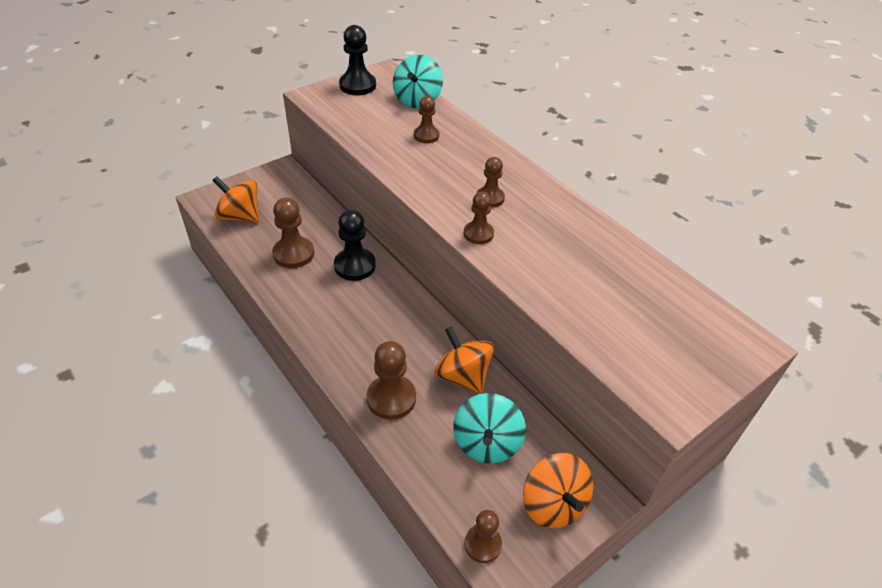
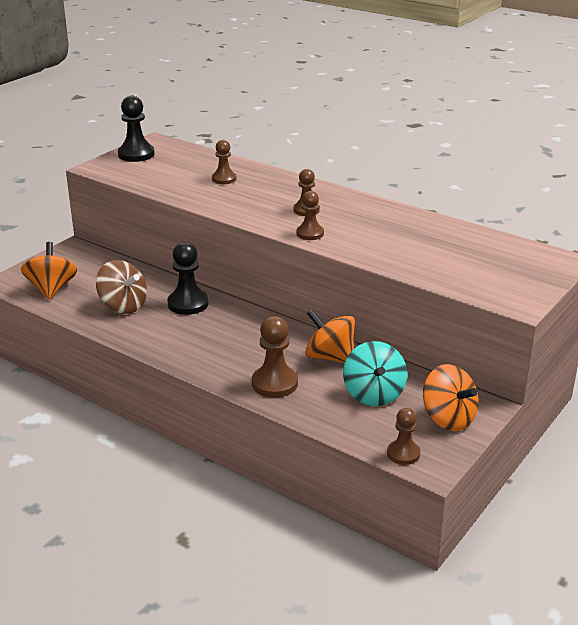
camera: 15 degrees left, 15 degrees down
orange spinning top [212,176,259,223] -> orange spinning top turned 75 degrees clockwise [21,242,77,299]
brown pawn [272,198,314,268] -> brown spinning top [96,260,147,314]
turquoise spinning top [393,55,443,108] -> none

